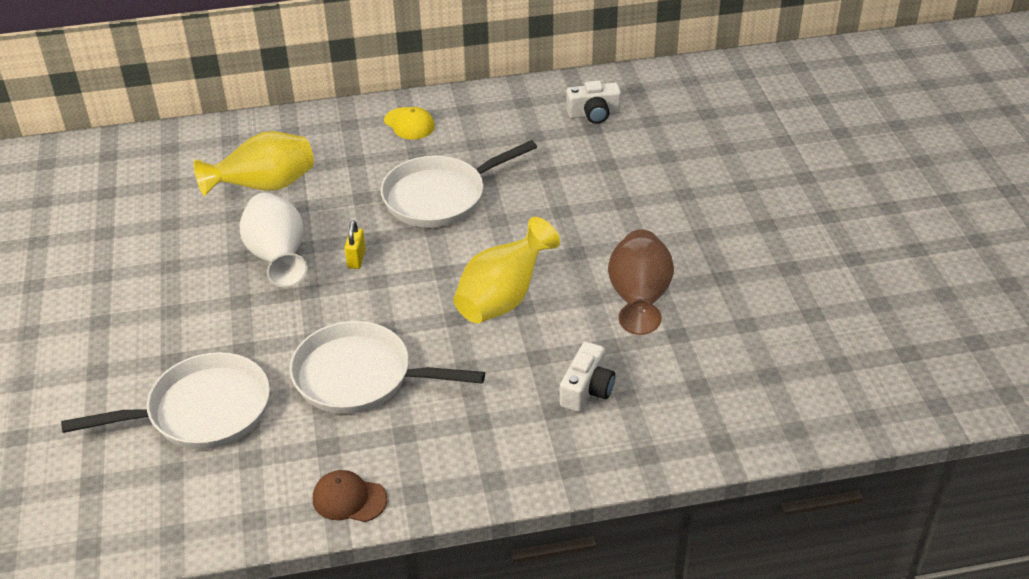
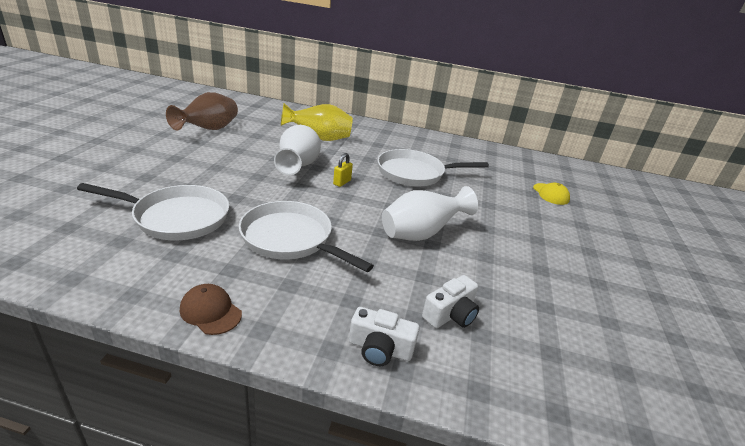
camera: 20 degrees right, 10 degrees down
yellow cap [384,107,435,140] -> yellow cap moved to [533,183,570,205]
yellow vase [453,217,560,323] -> white vase [382,186,478,241]
white camera [566,81,621,124] -> white camera moved to [349,307,420,366]
brown vase [608,229,674,335] -> brown vase moved to [166,92,238,130]

